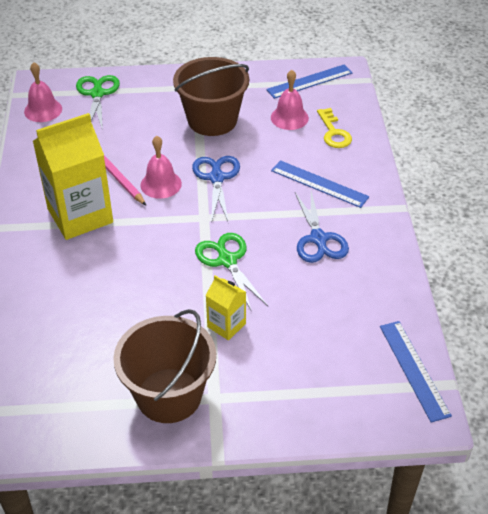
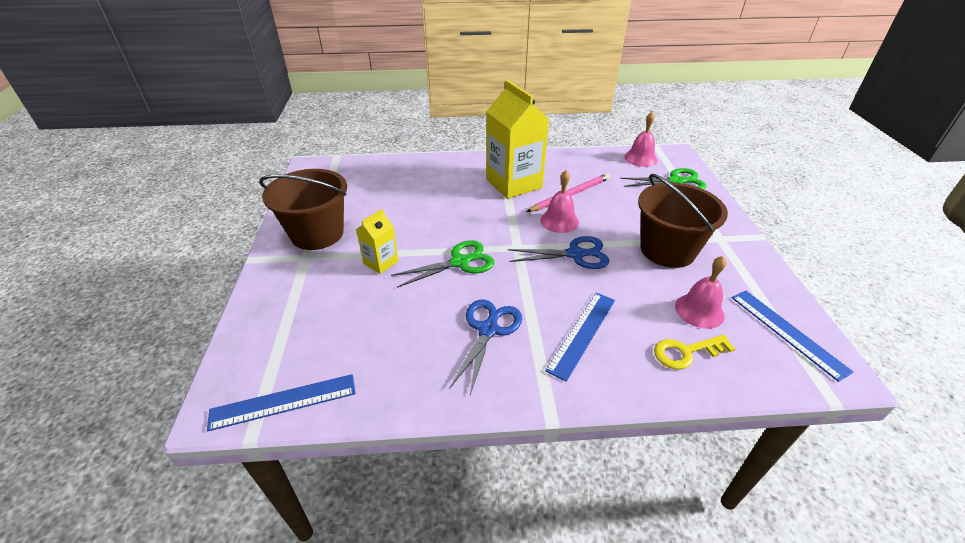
camera: 90 degrees right, 5 degrees down
blue scissors [295,191,349,263] -> blue scissors turned 120 degrees clockwise [449,299,522,395]

